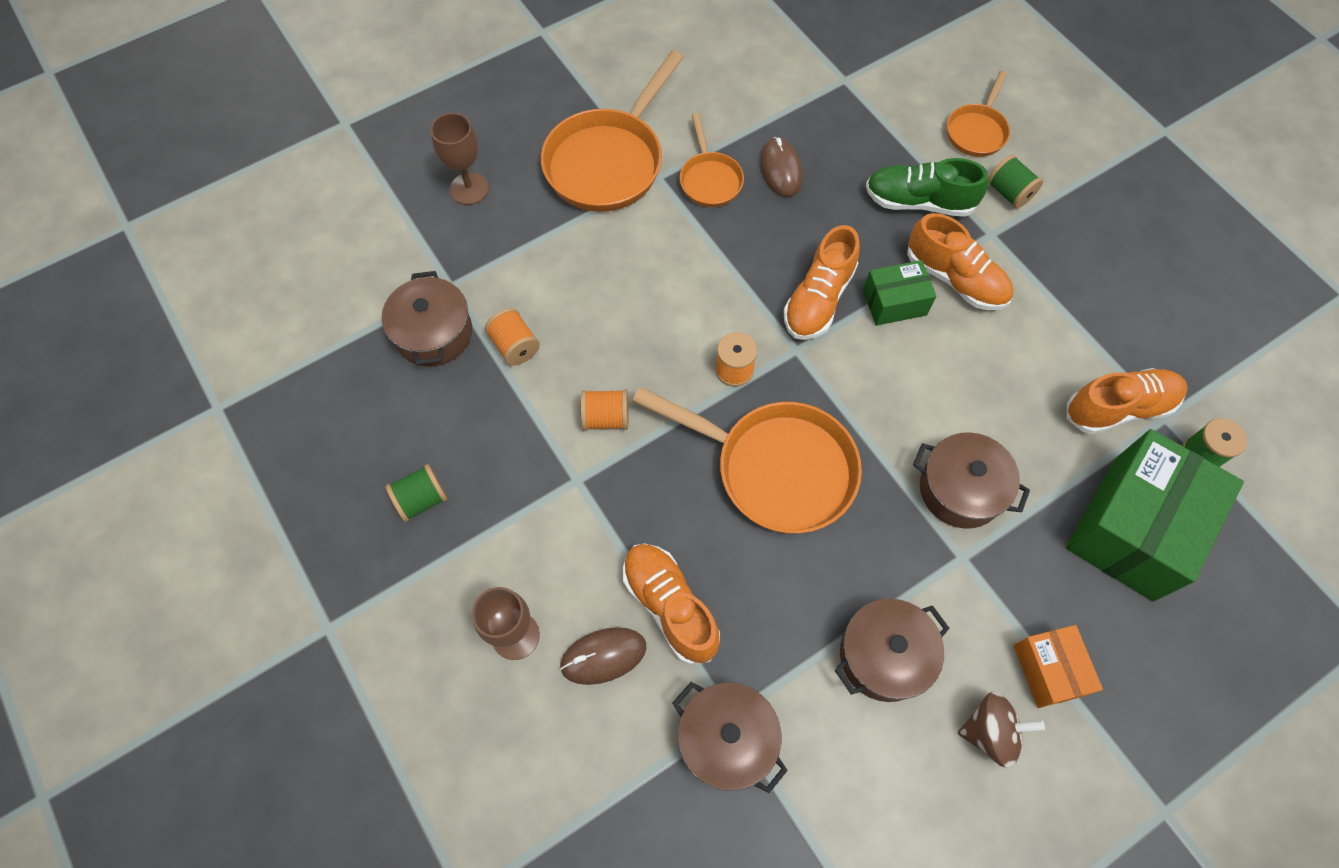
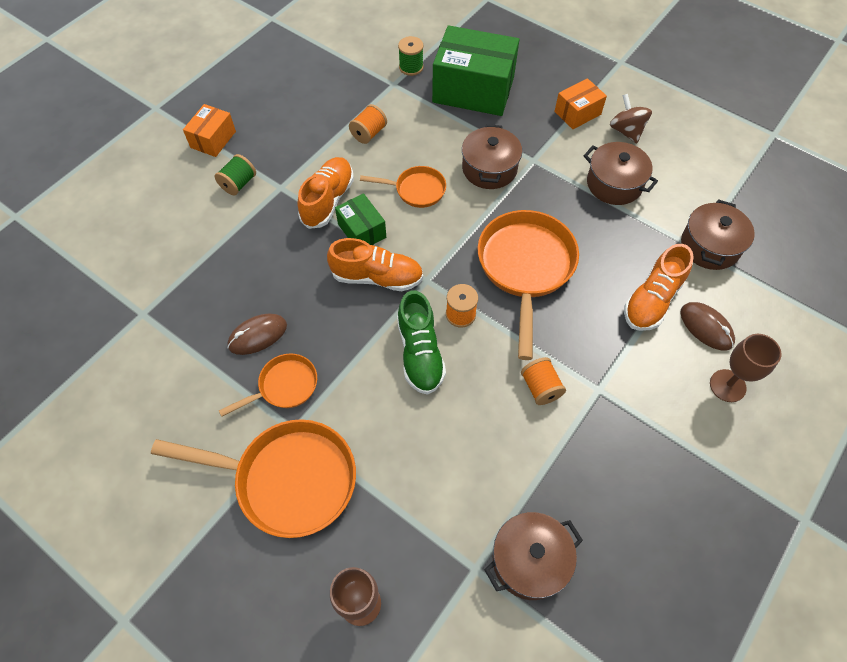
camera: 110 degrees left, 5 degrees down
green spool [386,464,448,522] -> none
orange spool [485,308,540,366] -> orange spool moved to [349,104,387,144]
green shoe [866,158,989,217] -> green shoe moved to [397,290,446,395]
orange pan [947,71,1010,157] -> orange pan moved to [360,166,446,208]
orange shoe [1067,368,1188,434] -> none
none -> orange box [183,104,236,157]

